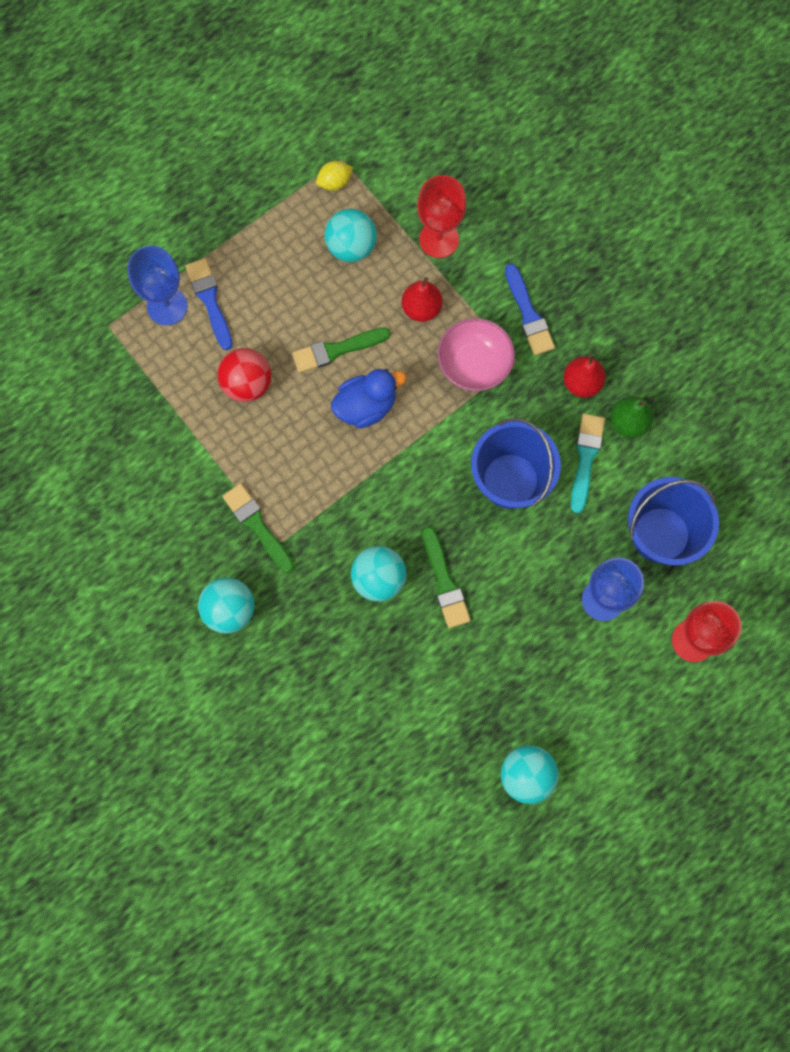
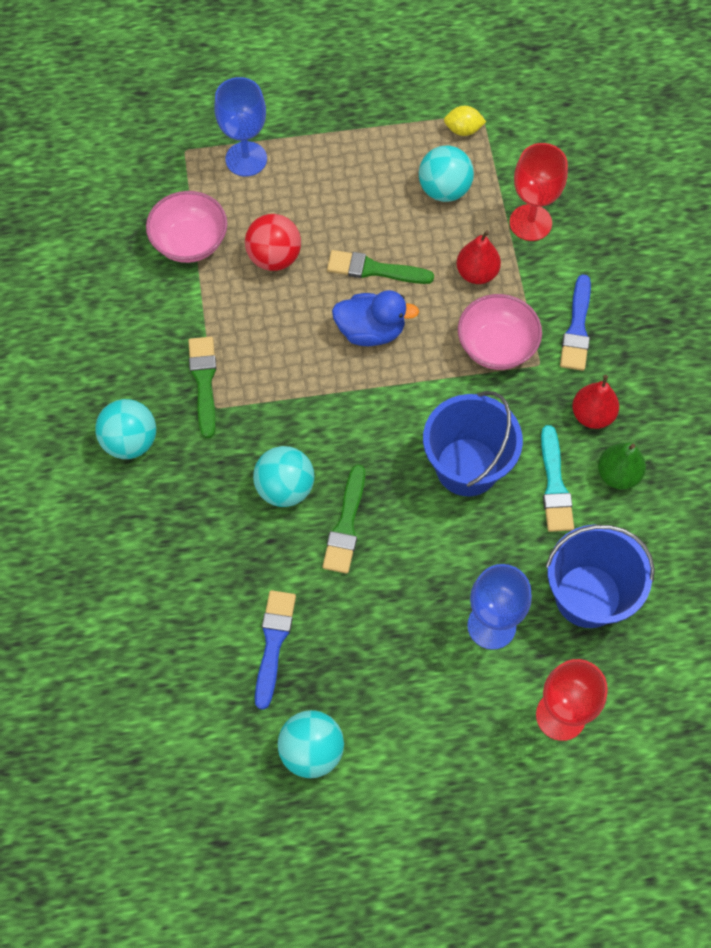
camera: 30 degrees right, 10 degrees down
blue brush [185,258,233,350] -> blue brush moved to [255,590,296,710]
turquoise brush [571,414,605,513] -> turquoise brush turned 135 degrees clockwise [541,425,574,532]
none -> pink bowl [146,191,227,263]

